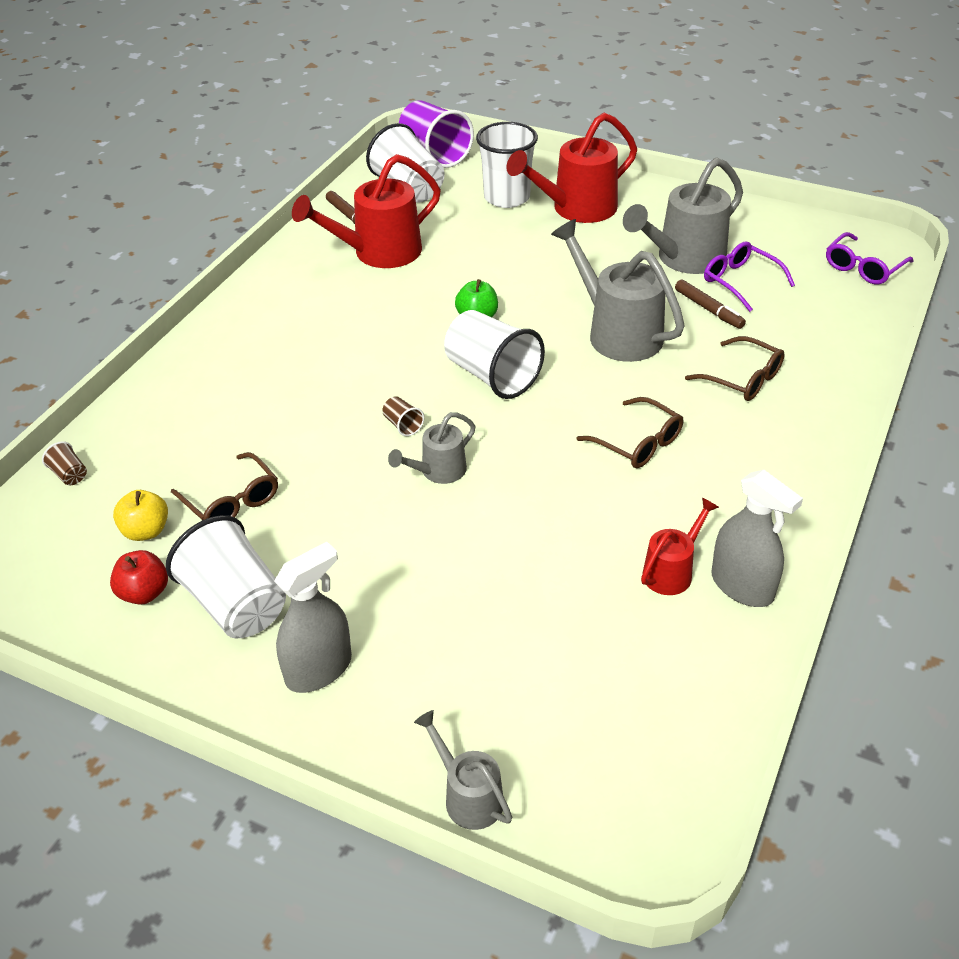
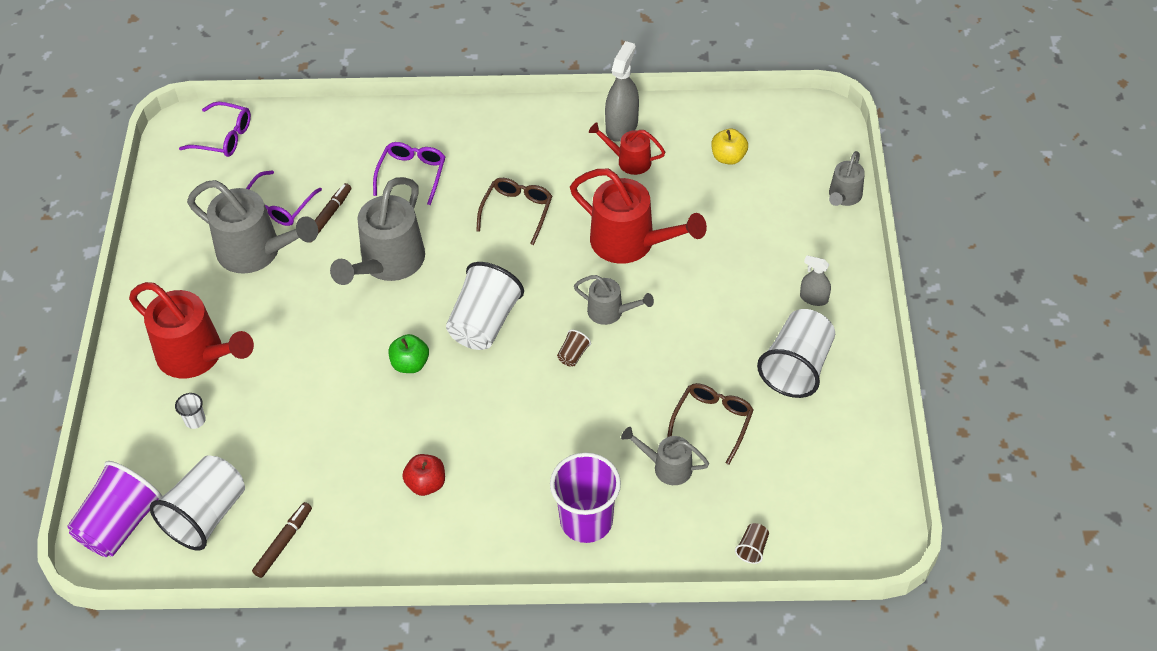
camera: 115 degrees left, 10 degrees up
red apple [110,550,168,605] -> red apple moved to [402,454,445,496]
yellow apple [113,490,168,541] -> yellow apple moved to [711,129,748,165]
grey spray bottle [274,542,352,693] -> grey spray bottle [800,255,831,306], size x0.58
red watering can [292,154,441,268] -> red watering can moved to [570,169,707,264]
white cup [476,122,538,208] -> white cup [175,393,206,429], size x0.42
brown glasses [685,336,785,401] -> purple glasses [373,142,446,205]
none -> purple cup [550,452,621,543]
none -> grey watering can [621,427,709,485]

